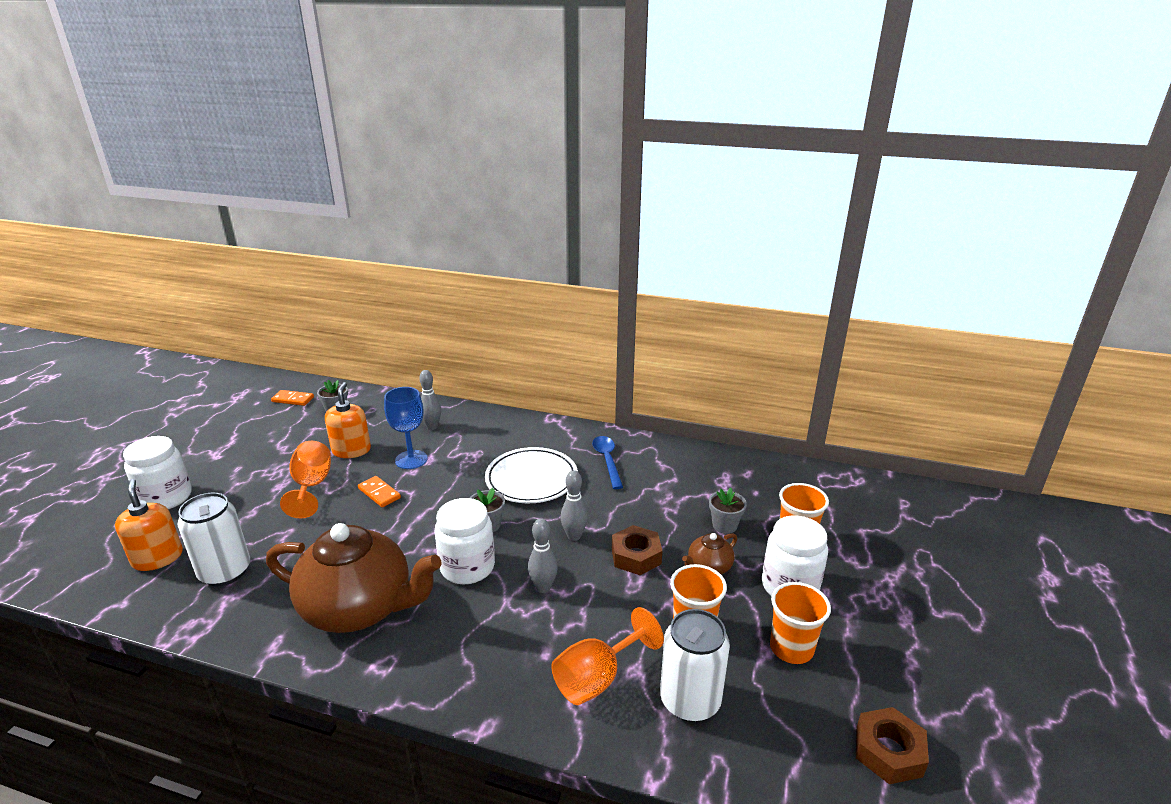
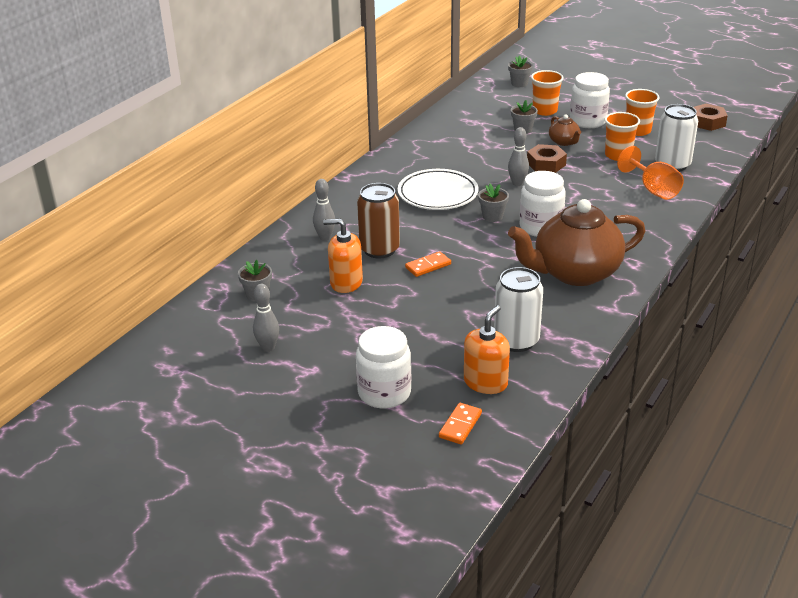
camera: 75 degrees left, 5 degrees up
orange soap dispenser [115,479,183,571] -> orange soap dispenser turned 135 degrees clockwise [464,305,510,394]
brown teapot [266,523,442,633] -> brown teapot turned 135 degrees counterclockwise [508,199,645,286]
orange domino [271,390,314,406] -> orange domino moved to [439,403,482,445]
orange goblet [280,441,331,518] -> none
blue goblet [384,387,428,469] -> brown can [357,183,400,259]
grey bowling pin [528,518,558,593] -> grey bowling pin moved to [253,284,279,352]
blue spoon [592,436,623,489] -> none
none -> grey flower pot [508,56,533,87]

